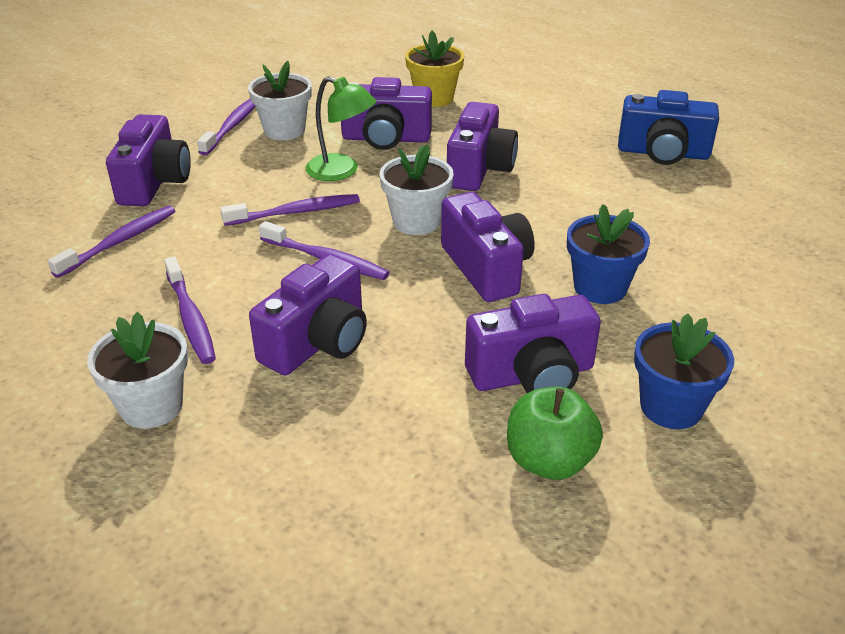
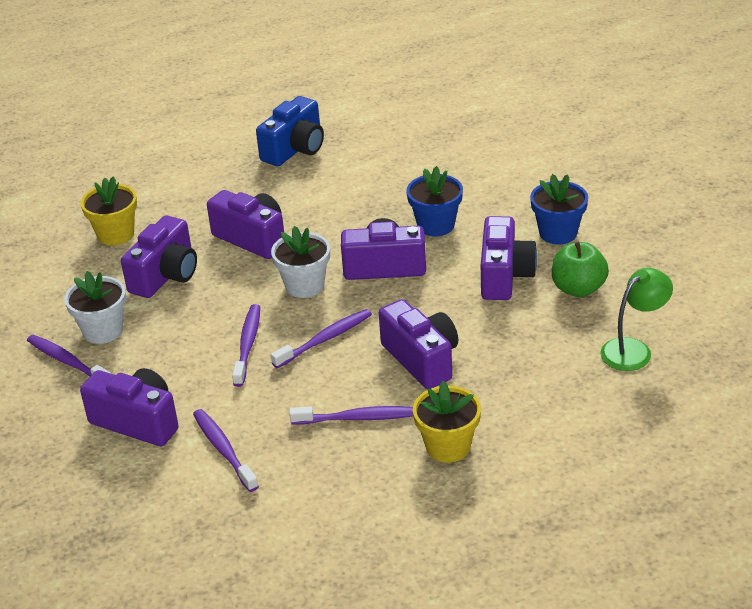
camera: 65 degrees left, 0 degrees up
white flower pot [87,312,188,429] -> yellow flower pot [413,381,481,463]
green lamp [305,76,376,181] -> green lamp moved to [600,268,673,371]

